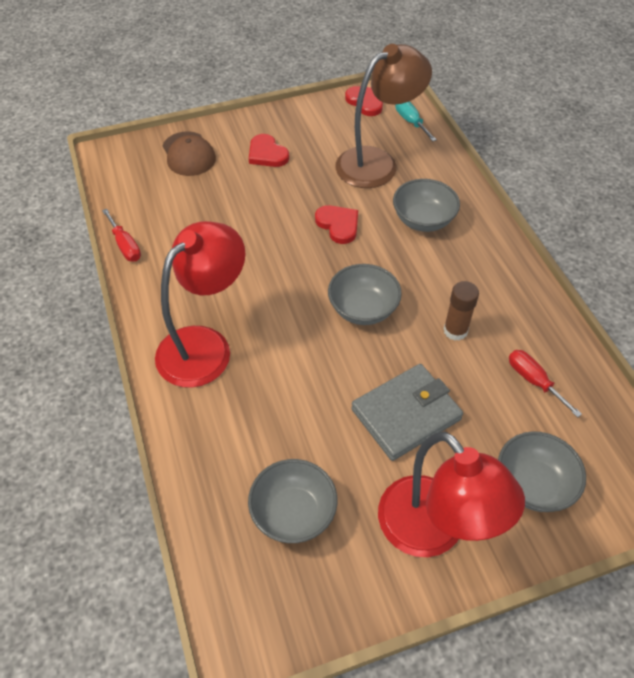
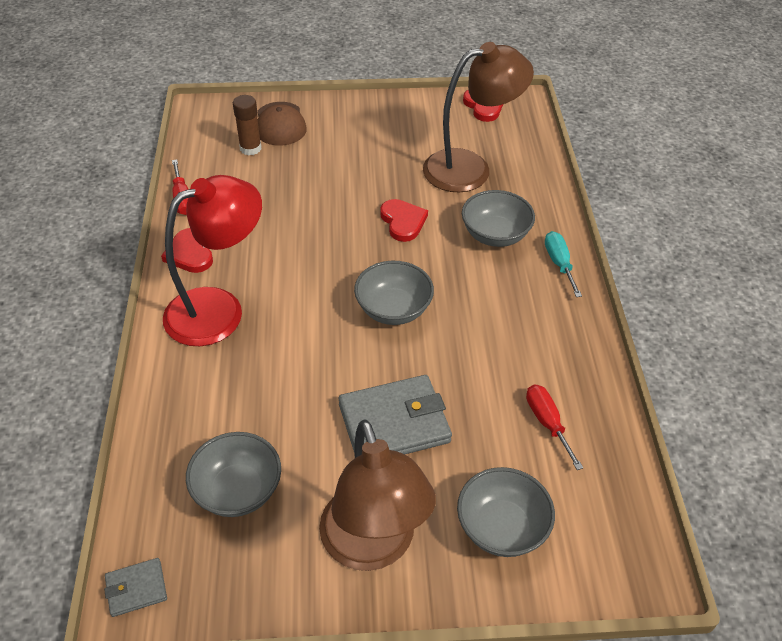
camera: 15 degrees right, 5 degrees down
red heart [249,134,289,167] -> red heart moved to [161,228,213,273]
red lamp [378,432,525,557] -> brown lamp [319,420,436,571]
turquoise screwdriver [395,101,437,141] -> turquoise screwdriver moved to [545,231,582,297]
brown glue stick [444,281,479,341] -> brown glue stick moved to [233,95,262,155]
none -> grey wallet [104,558,167,617]

